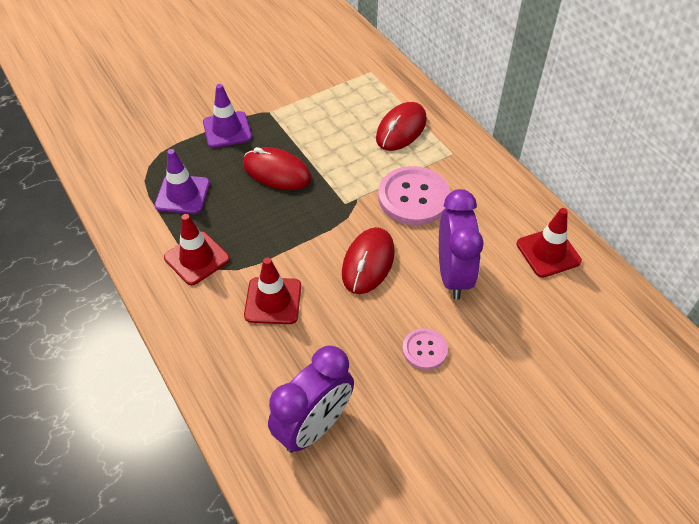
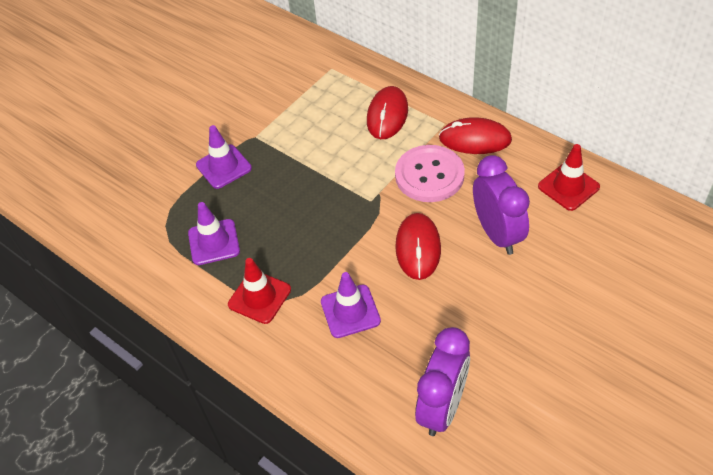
camera: 15 degrees left, 0 degrees up
red mouse [243,147,312,190] -> red mouse moved to [439,117,512,154]
red traffic cone [244,257,301,324] -> purple traffic cone [321,272,381,338]
pink button [402,328,448,370] -> none

